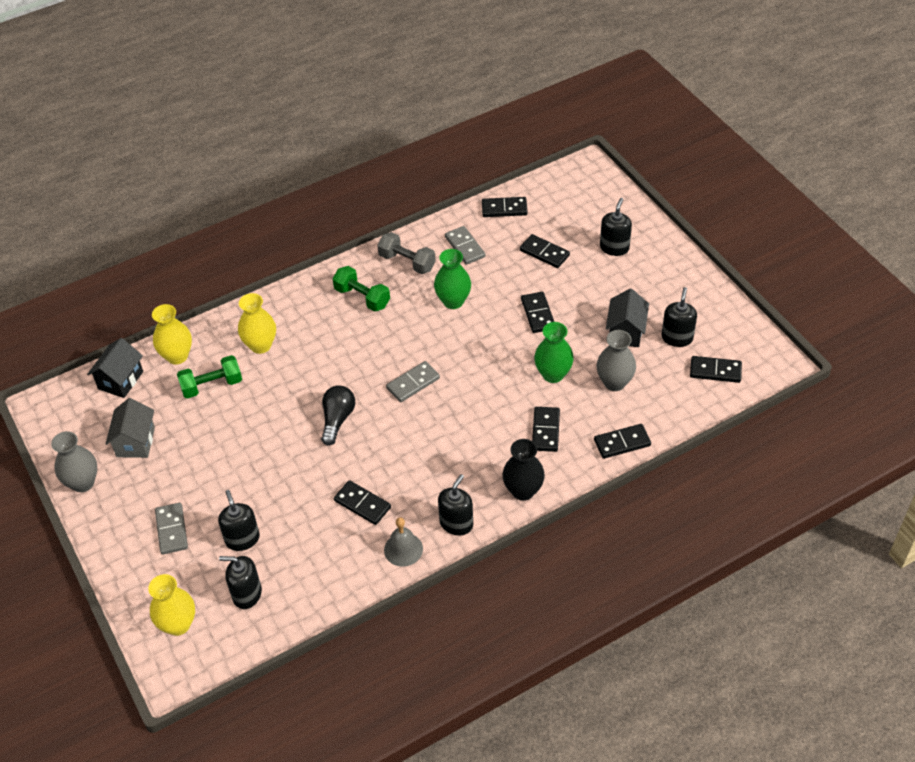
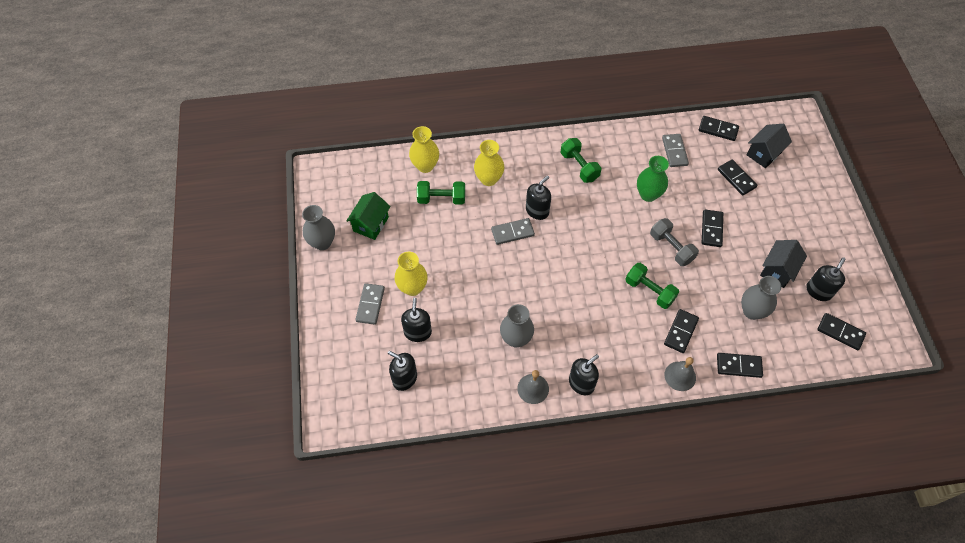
camera: 20 degrees right, 10 degrees up
black house [87,338,143,398] -> black house moved to [746,124,792,168]
grey house [106,398,155,458] -> green house [346,192,391,240]
yellow vase [148,574,195,636] -> yellow vase moved to [395,252,428,296]
black light bulb [321,385,355,445] -> none
black domino [334,480,391,525] -> grey vase [500,304,534,348]
grey dumbbell [377,232,436,274] -> grey dumbbell moved to [650,218,699,266]
grey domino [386,361,440,402] -> grey domino moved to [491,218,535,245]
black vase [502,439,545,501] -> none
green vase [534,322,574,383] -> none
black soap dispenser [600,198,632,256] -> black soap dispenser moved to [526,175,551,220]
none -> green dumbbell [625,263,679,309]
none -> grey bell [664,357,696,391]

